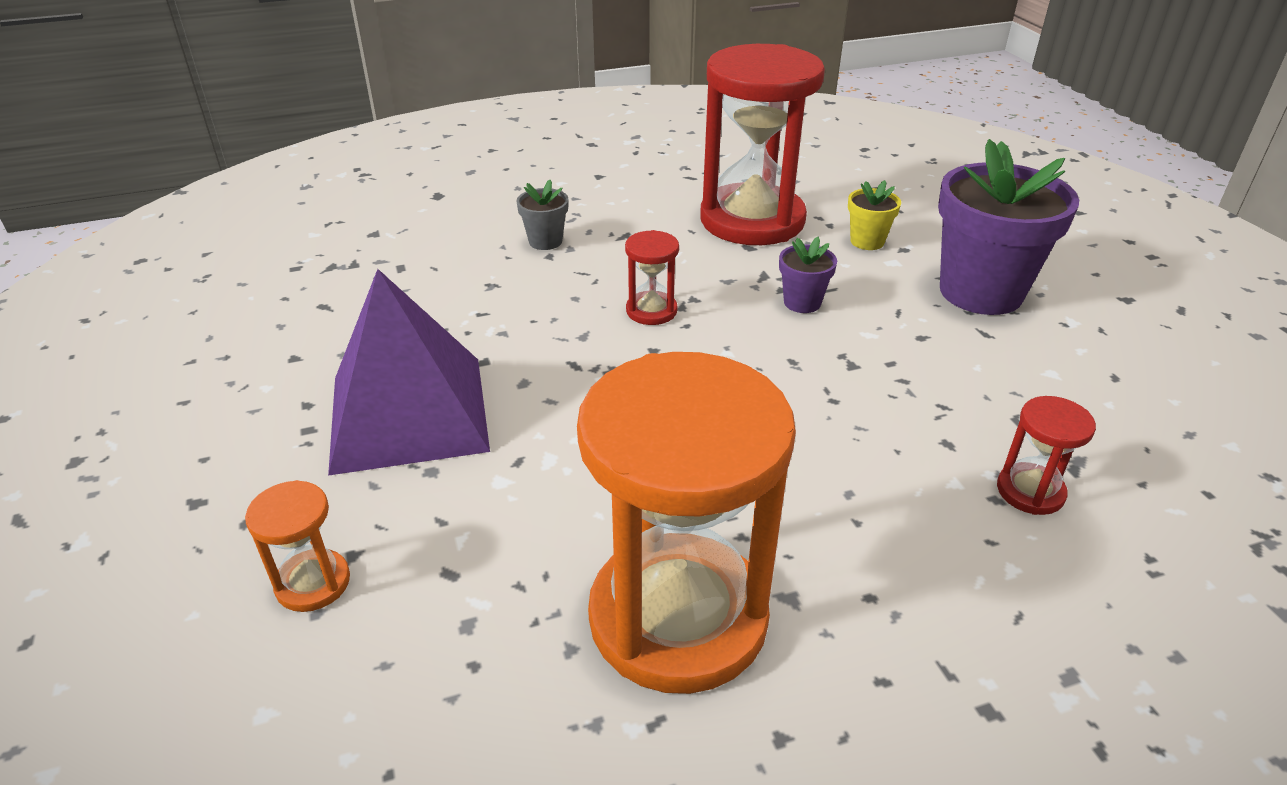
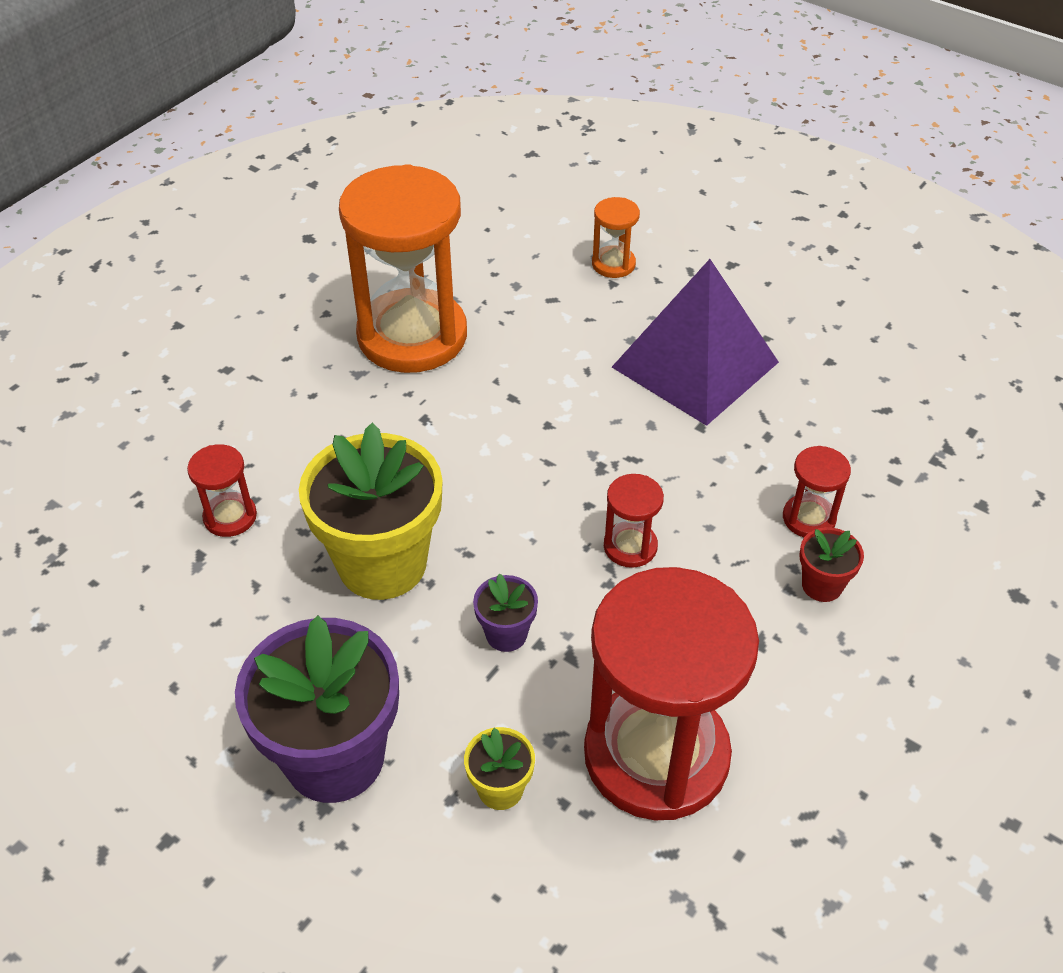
camera: 145 degrees right, 10 degrees up
grey flower pot [516,180,569,250] -> red flower pot [799,527,864,602]
none -> yellow flower pot [299,423,443,600]
none -> red hourglass [783,446,851,537]

